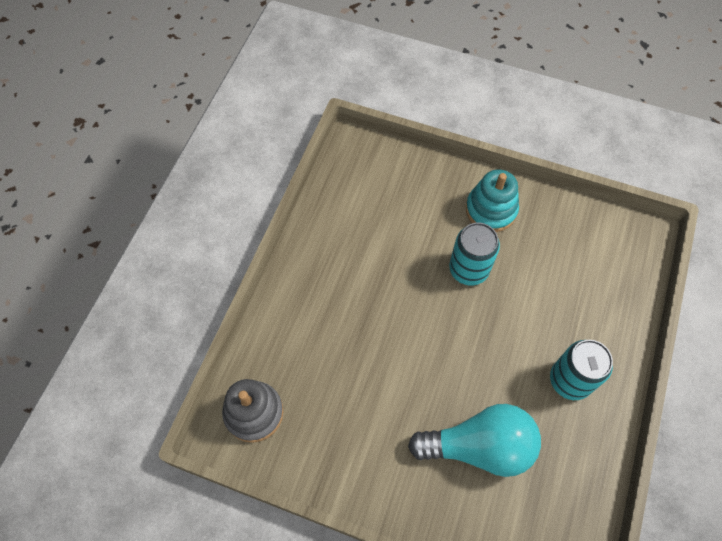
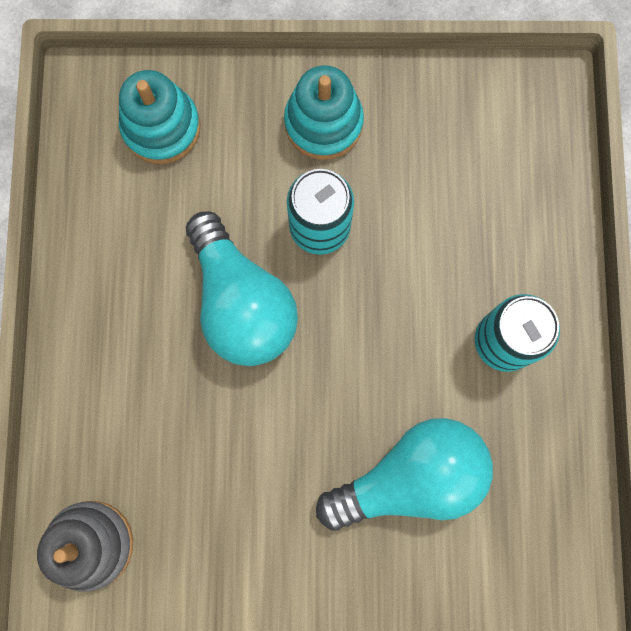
camera: 20 degrees left, 15 degrees up
none -> turquoise stacking toy [119,70,200,164]
none -> turquoise light bulb [186,212,298,366]

